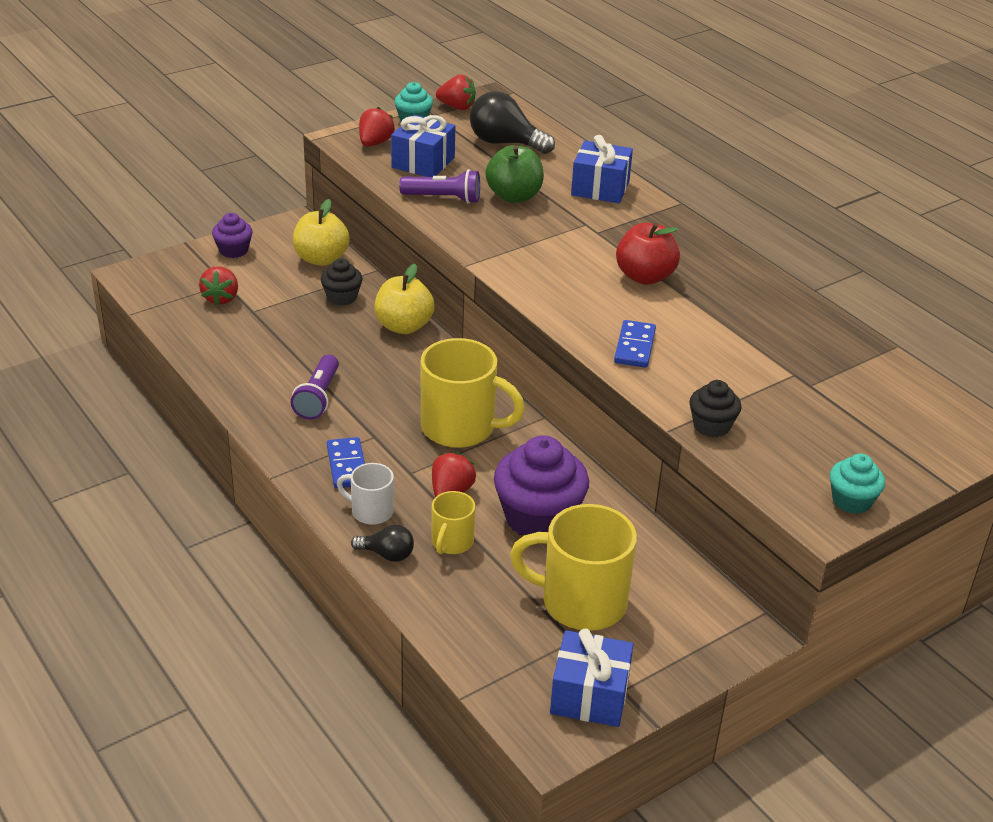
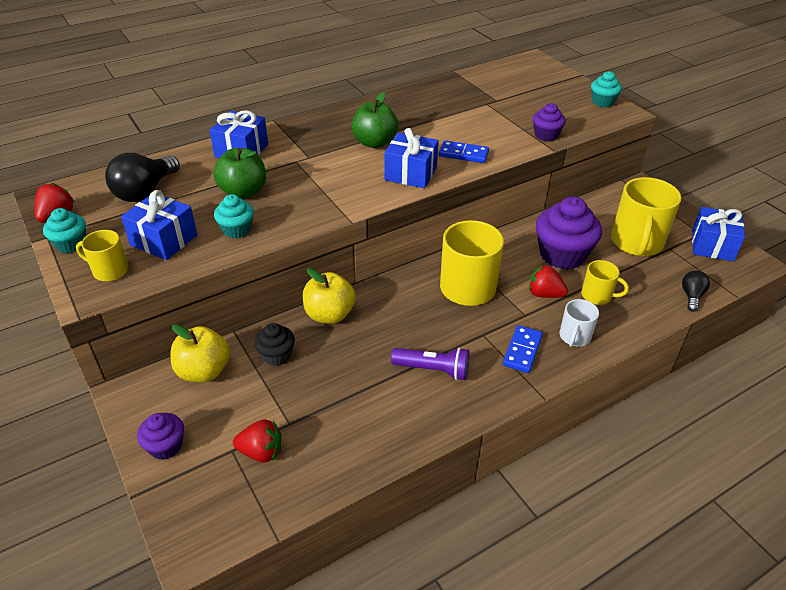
camera: 85 degrees left, 5 degrees up
blue domino [327,437,365,488] -> blue domino turned 60 degrees counterclockwise [503,325,543,373]
black light bulb [351,525,414,562] -> black light bulb moved to [682,270,710,312]
red strawberry [359,107,395,147] -> yellow mug [76,230,129,281]
purple flashlight [399,169,480,204] -> turquoise cupcake [214,194,254,239]
red apple [616,223,680,285] -> green apple [352,92,399,148]
black cupcake [689,380,741,437] -> purple cupcake [533,103,566,141]
none -> blue gift [384,128,439,188]

